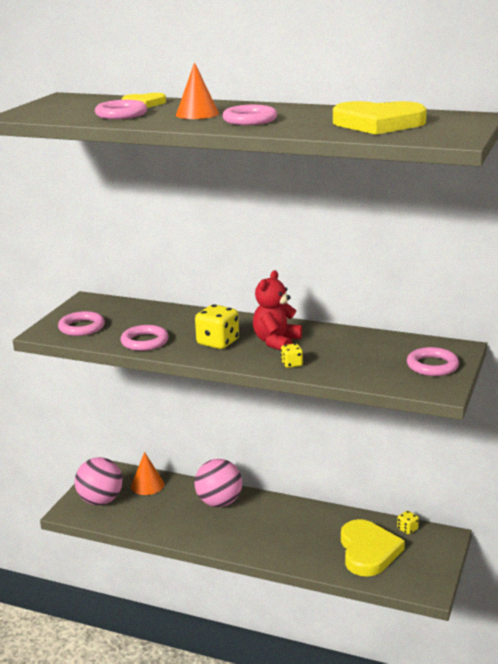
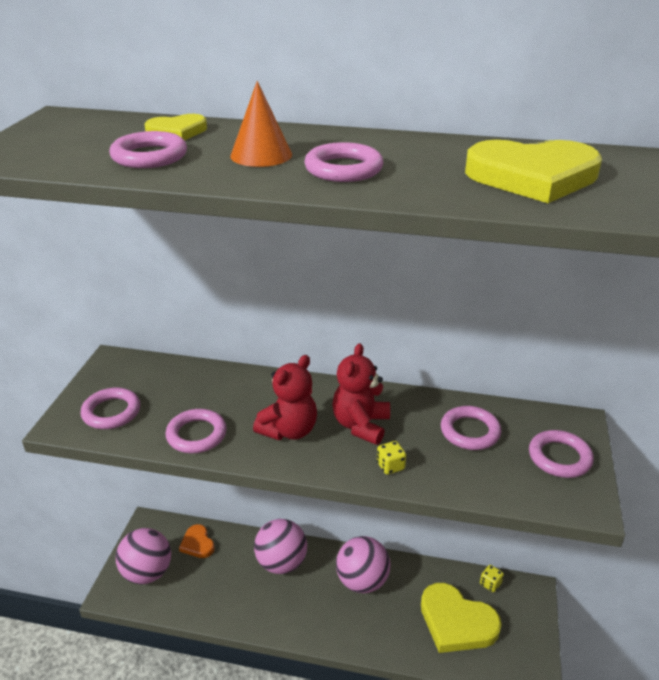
camera: 10 degrees left, 10 degrees up
orange cone [131,452,164,495] -> orange heart [179,524,215,558]
yellow dice [195,304,239,349] -> red teddy bear [253,355,317,440]
yellow heart [341,519,405,577] -> yellow heart turned 135 degrees clockwise [421,583,502,653]
none -> pink ball [336,536,390,593]
none -> pink ring [441,406,501,450]

